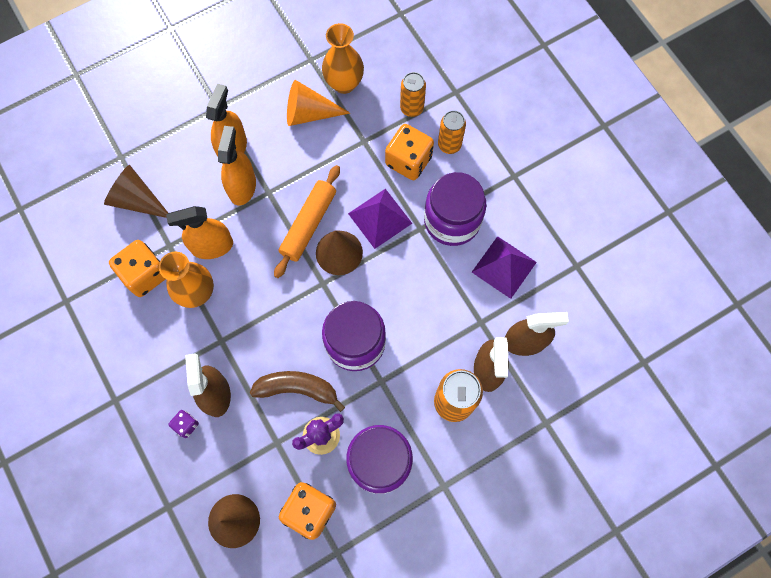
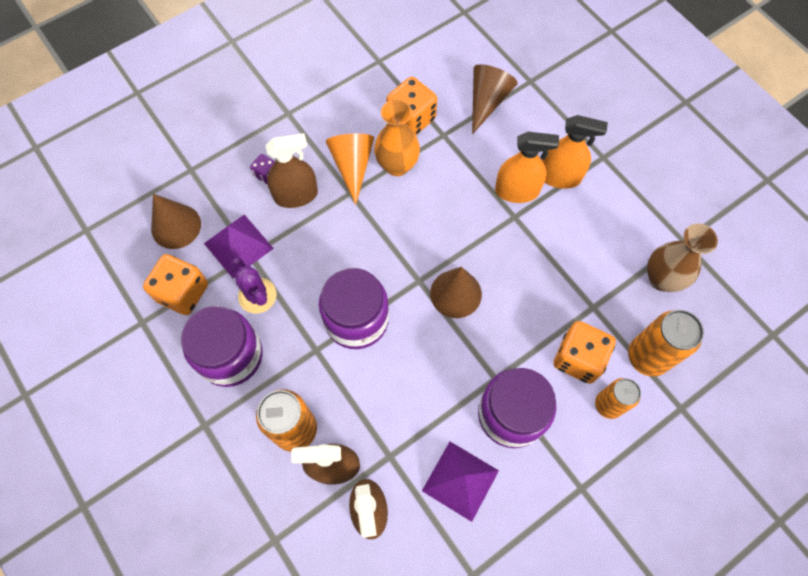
camera: 85 degrees right, 5 degrees down
orange spray bottle [166,206,233,259] -> none
brown banana [250,371,345,412] -> none
orange rolling pin [274,165,340,278] -> none
orange cone [287,80,350,126] -> orange cone moved to [326,134,374,205]
orange vase [322,23,364,94] -> brown vase [647,223,718,292]
purple pyramid [348,189,413,249] -> purple pyramid moved to [204,215,274,278]
orange can [400,72,426,117] -> orange can [628,310,704,377], size x1.52

